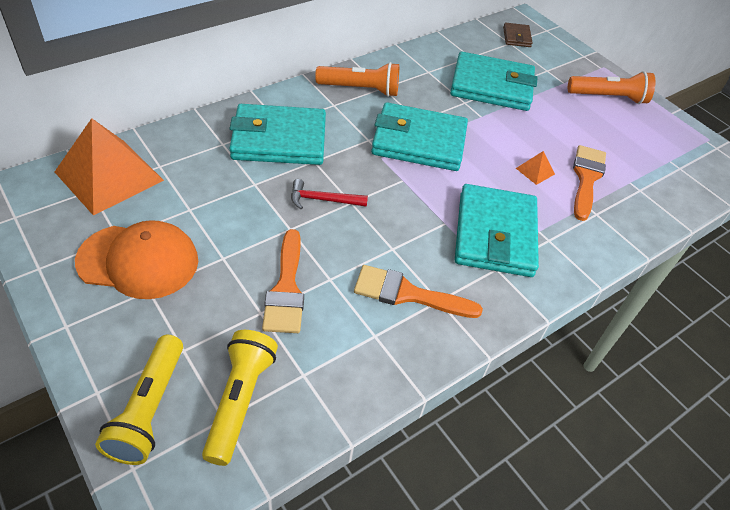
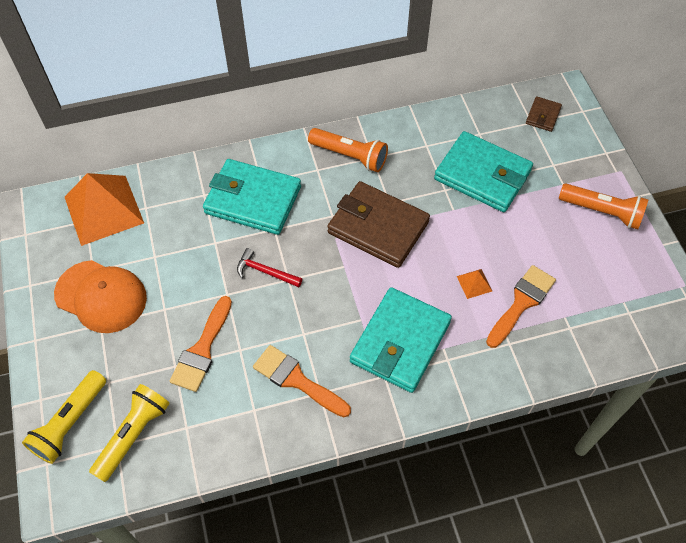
camera: 25 degrees right, 10 degrees up
turquoise wallet [371,102,468,171] -> brown wallet [327,181,430,268]

